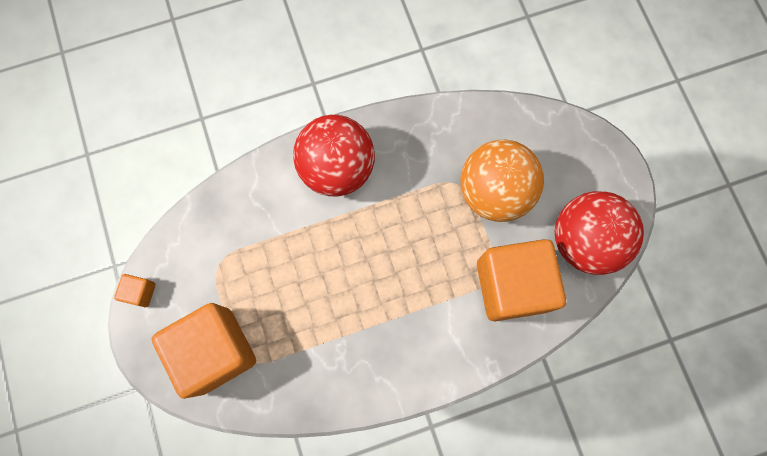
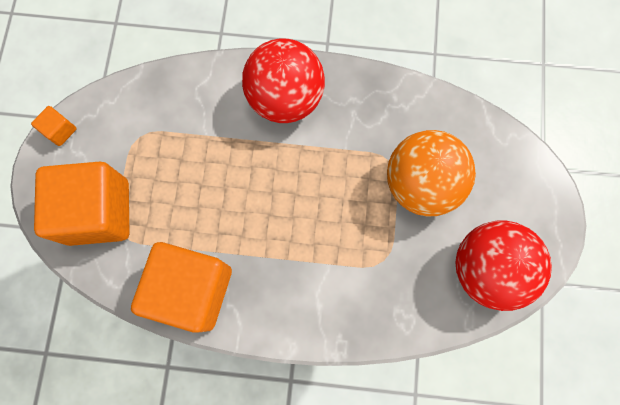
camera: 25 degrees right, 0 degrees up
orange cube [477,239,566,321] -> orange cube moved to [131,242,232,333]

